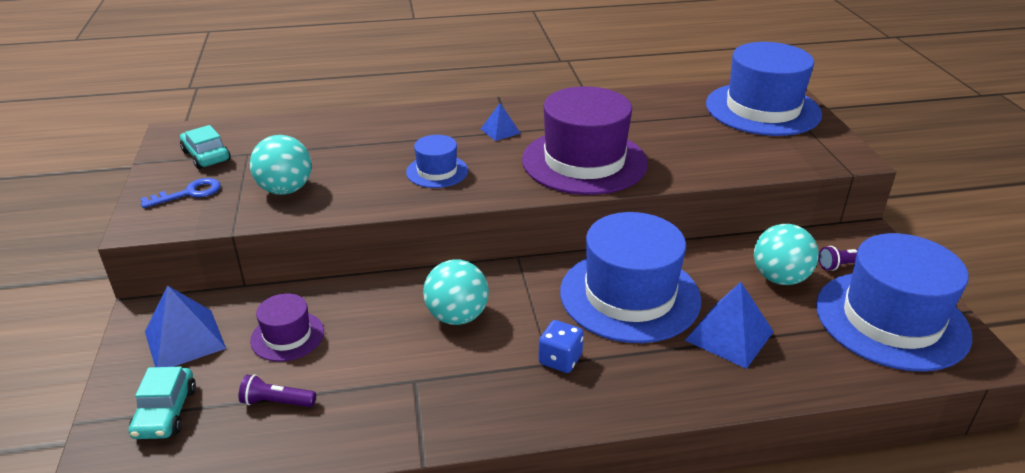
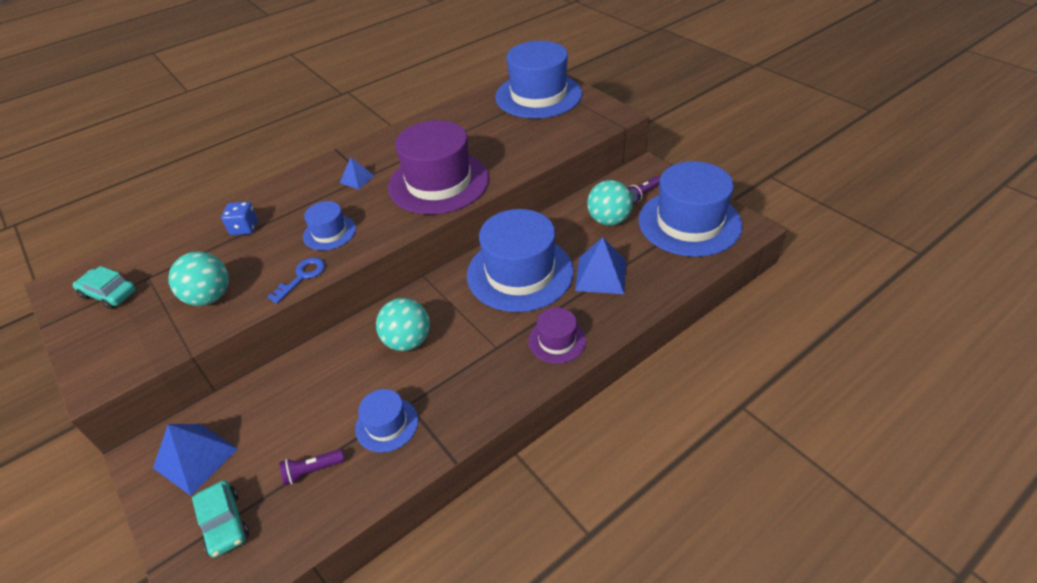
camera: 25 degrees left, 10 degrees up
blue key [140,178,221,208] -> blue key moved to [268,257,325,304]
purple hat [250,293,324,362] -> purple hat moved to [528,308,586,364]
blue dice [538,320,584,373] -> blue dice moved to [221,202,258,235]
none -> blue hat [355,389,418,452]

